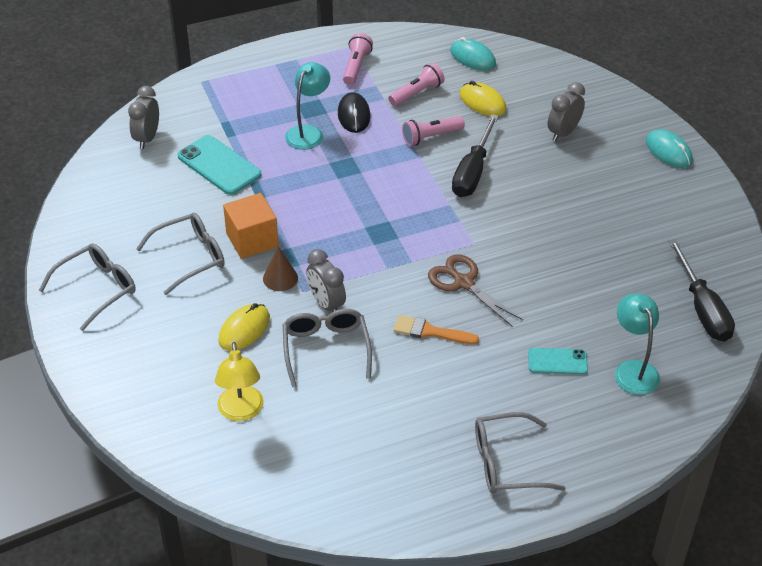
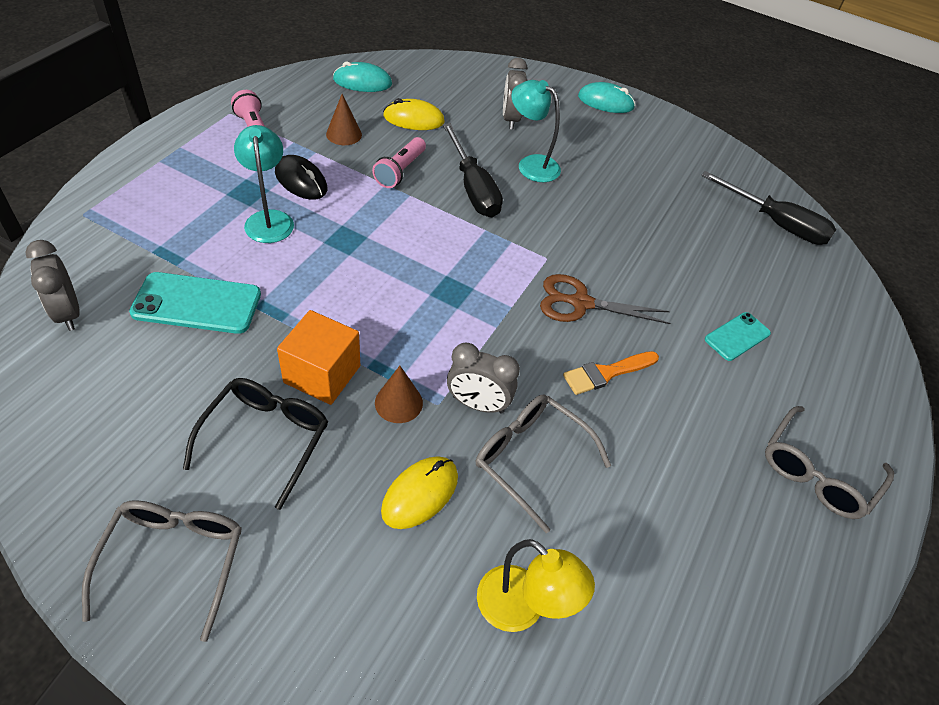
camera: 45 degrees left, 5 degrees up
grey glasses [136,213,225,295] -> black glasses [183,378,328,510]
yellow mouse [218,303,270,351] -> yellow mouse turned 45 degrees clockwise [381,457,458,529]
pink flashlight [389,63,445,106] -> brown cone [326,94,362,145]
turquoise lamp [615,293,660,395] -> turquoise lamp moved to [511,80,561,182]

